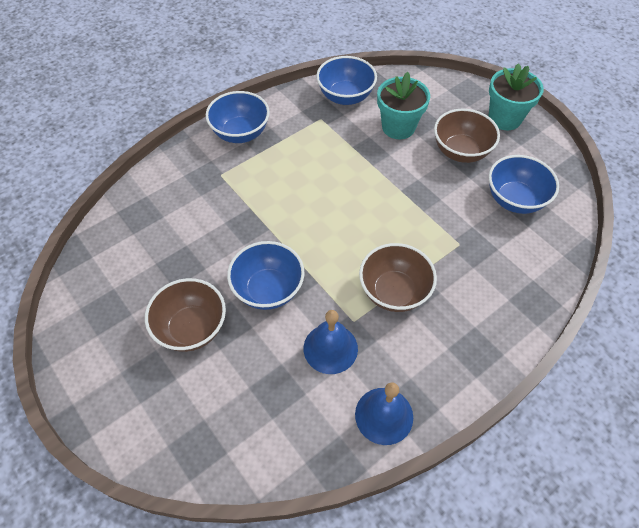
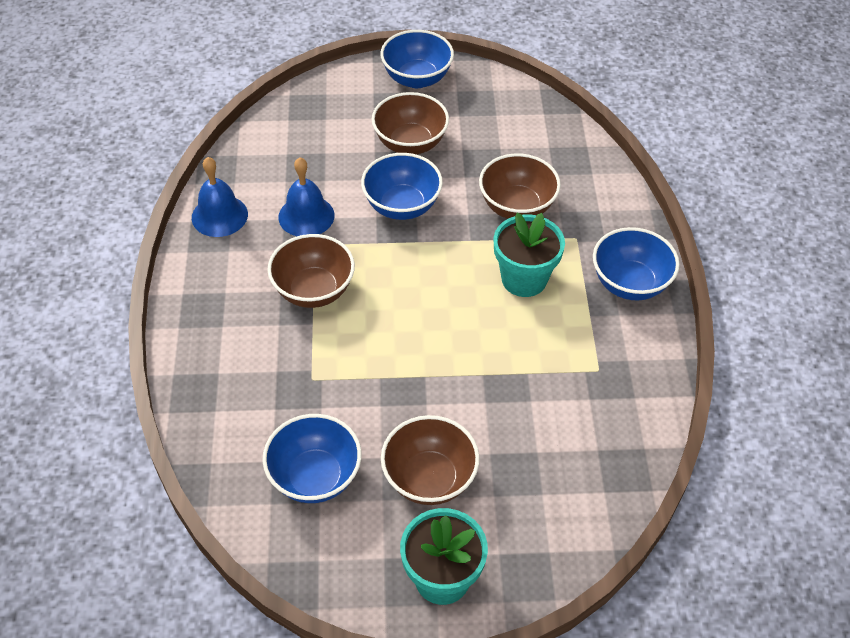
camera: 125 degrees right, 5 degrees down
blue bowl [316,56,377,105] -> blue bowl moved to [381,30,454,88]
turquoise flower pot [377,72,430,139] -> turquoise flower pot moved to [494,212,565,297]
none -> brown bowl [479,153,561,219]

